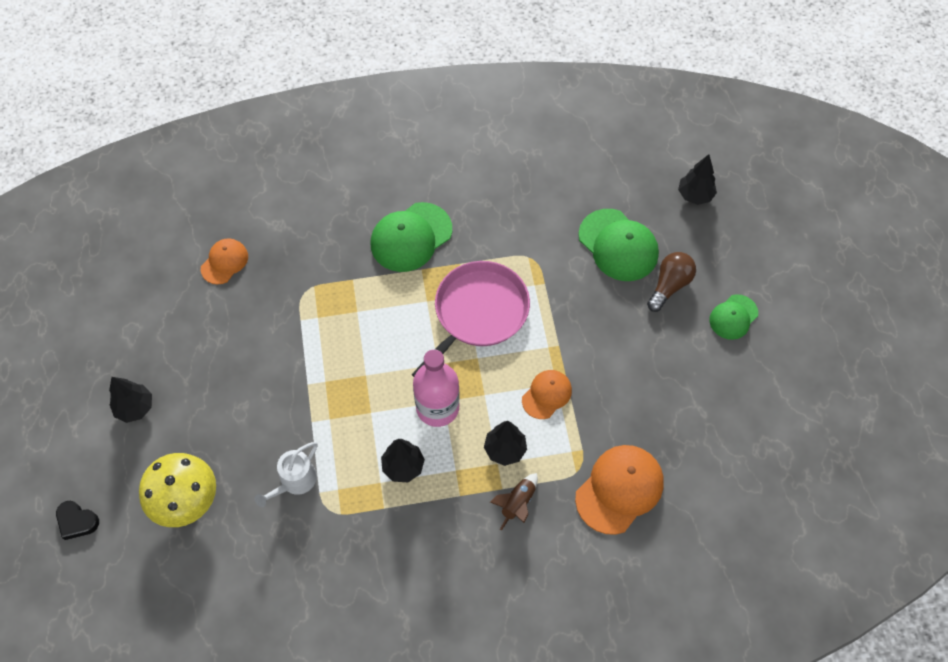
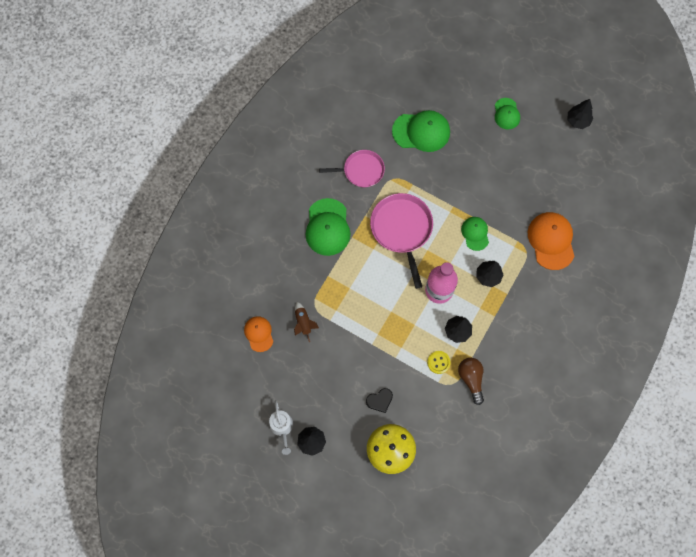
camera: 50 degrees left, 10 degrees up
black heart [56,501,99,540] -> black heart moved to [366,388,393,413]
white watering can [255,442,317,507] -> white watering can moved to [269,400,293,455]
brown rocket [490,473,538,531] -> brown rocket moved to [294,302,319,342]
orange cap [522,370,572,419] -> green cap [461,217,489,251]
brown light bulb [647,252,696,312] -> brown light bulb moved to [458,358,484,405]
black tree [678,154,717,205] -> black tree moved to [568,99,593,129]
none -> pink pan [319,150,385,187]
none -> yellow button [427,351,451,374]

